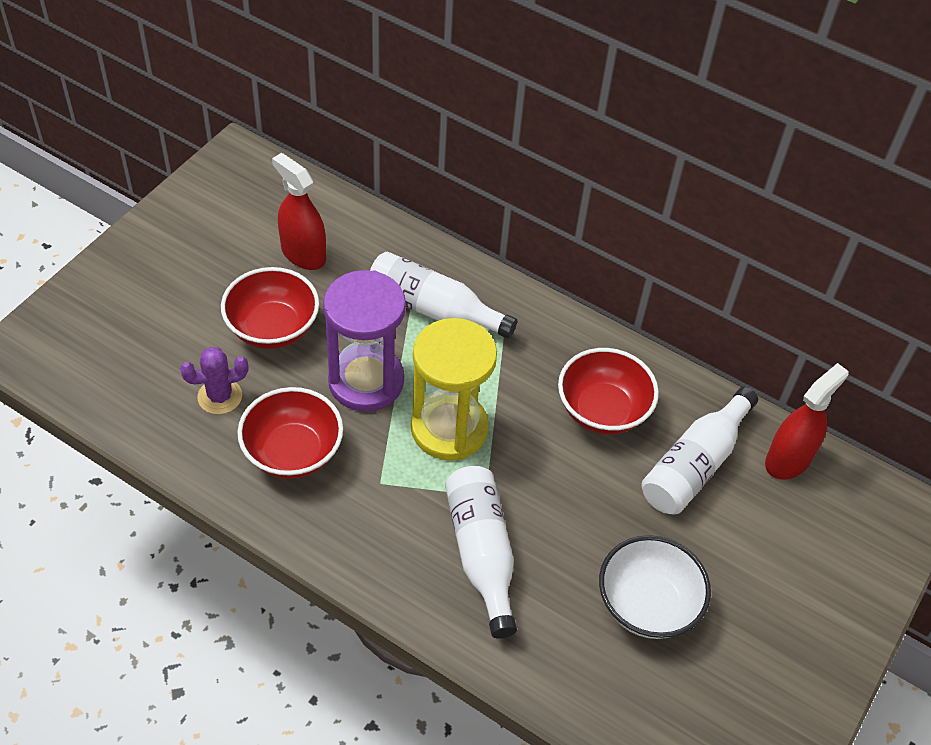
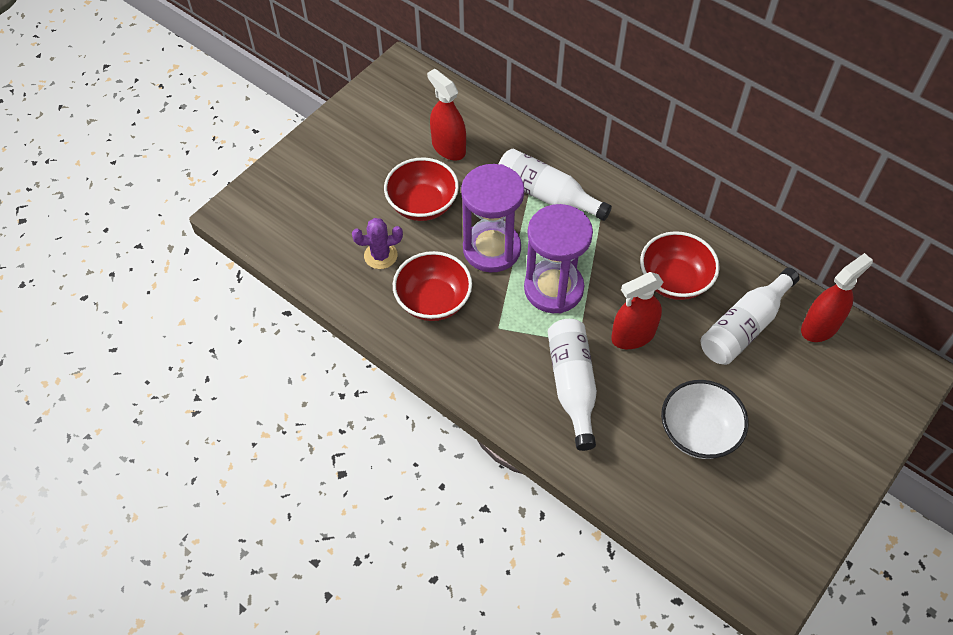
camera: 10 degrees right, 5 degrees up
yellow hourglass [411,318,497,460] -> purple hourglass [524,204,593,313]
none -> red spray bottle [611,272,663,349]

